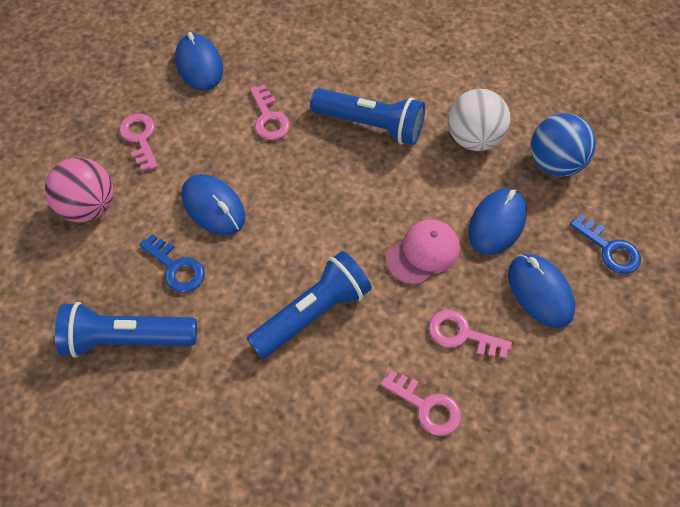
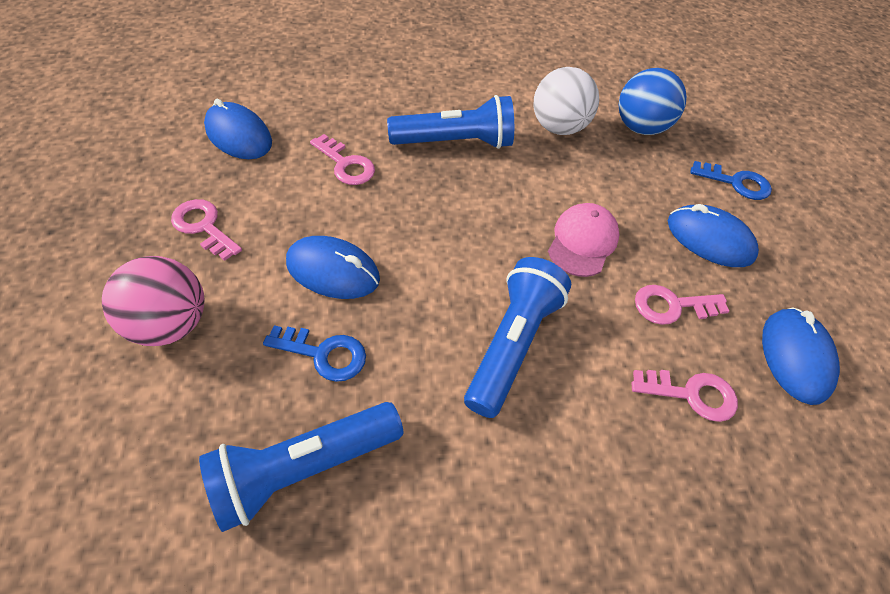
camera: 30 degrees left, 5 degrees down
blue mouse [468,188,527,255] -> blue mouse moved to [762,307,840,405]

